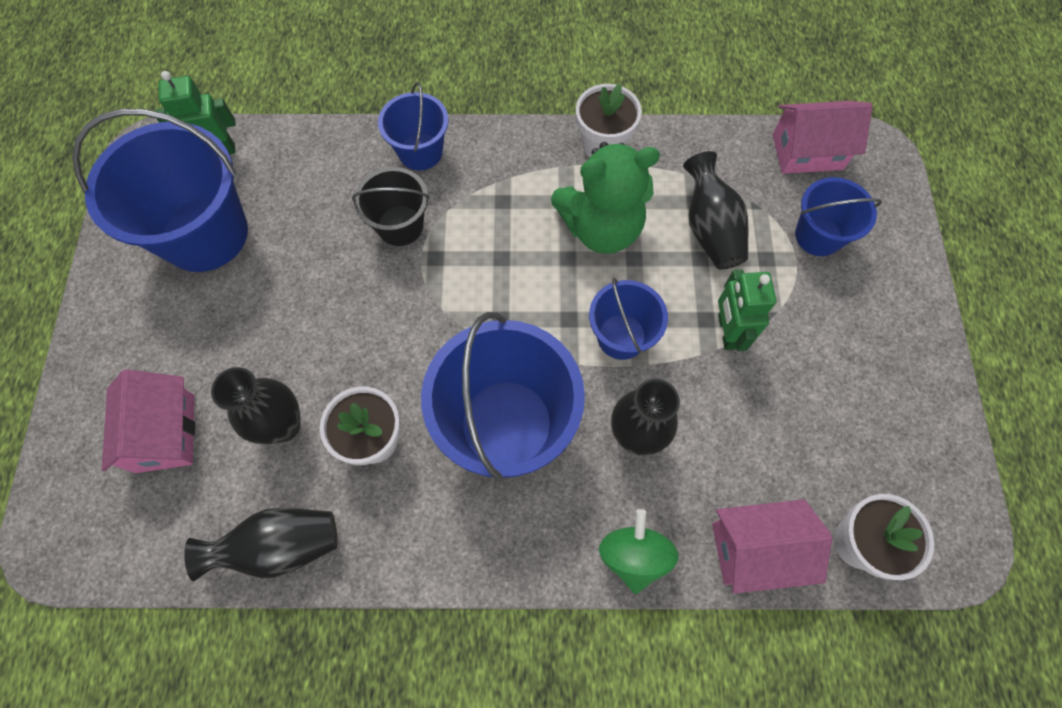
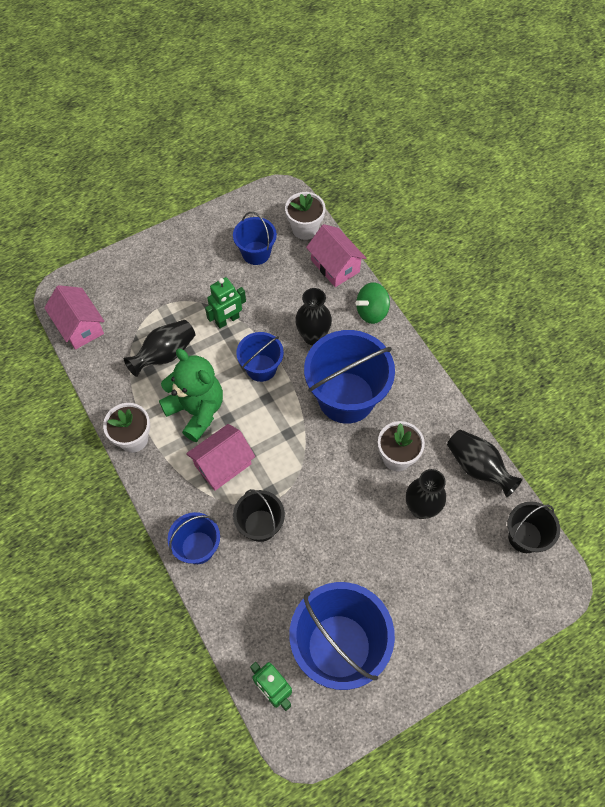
camera: 120 degrees left, 5 degrees down
pink house [102,369,195,473] -> pink house moved to [186,424,255,491]
blue bucket [795,177,882,256] -> blue bucket moved to [233,212,277,265]
none -> black bucket [508,501,560,553]

